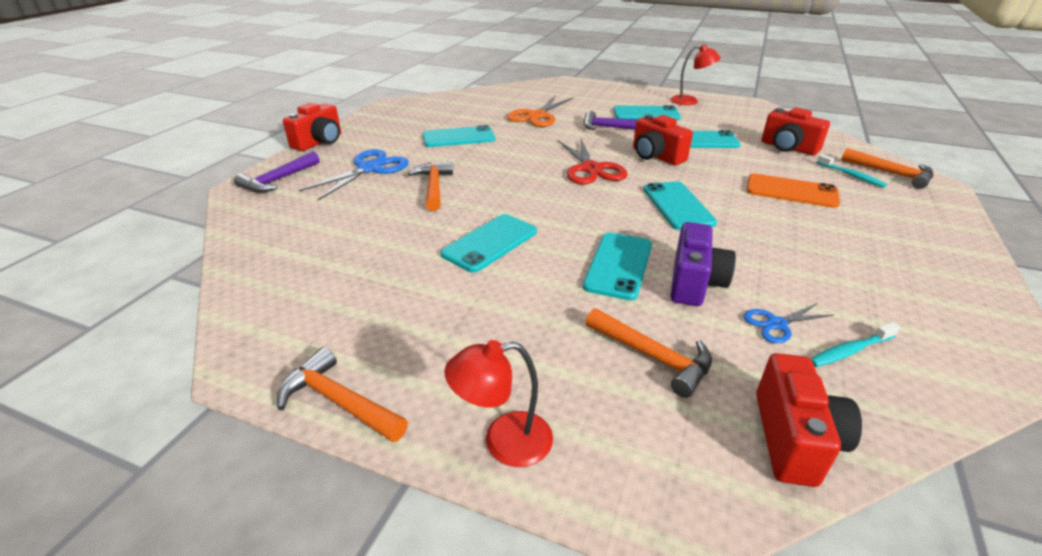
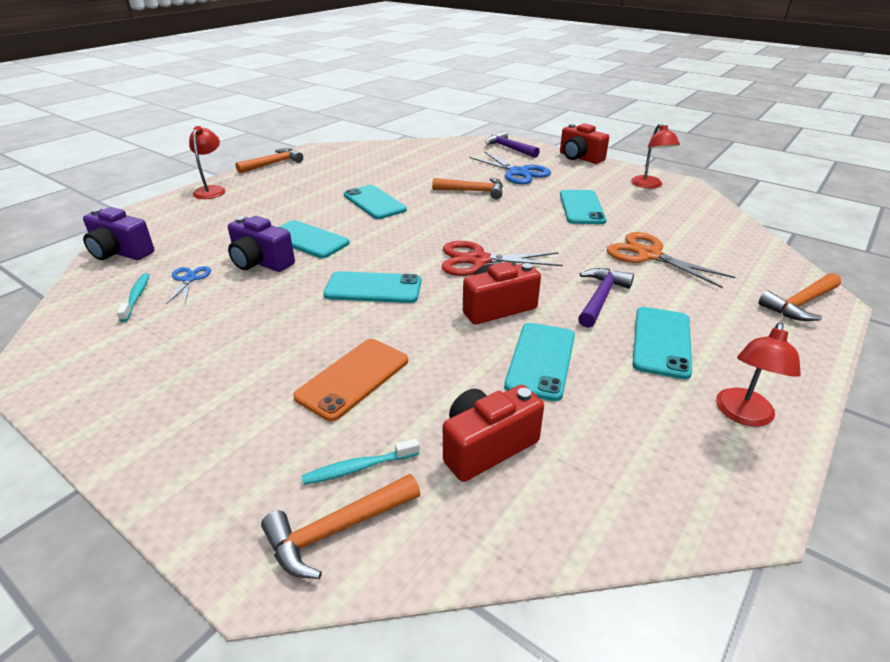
camera: 105 degrees right, 0 degrees up
orange hammer [586,308,712,398] -> orange hammer moved to [758,273,841,321]
red camera [756,353,862,487] -> purple camera [83,207,154,260]
none -> red lamp [631,123,680,188]

